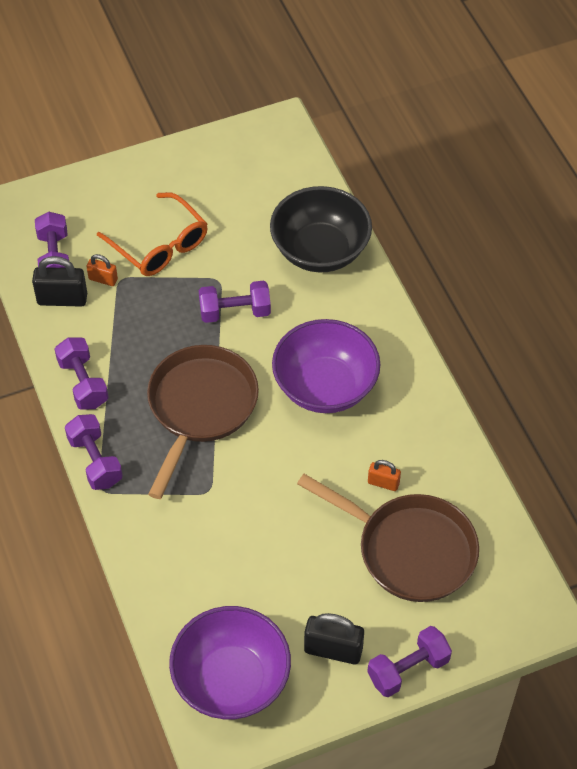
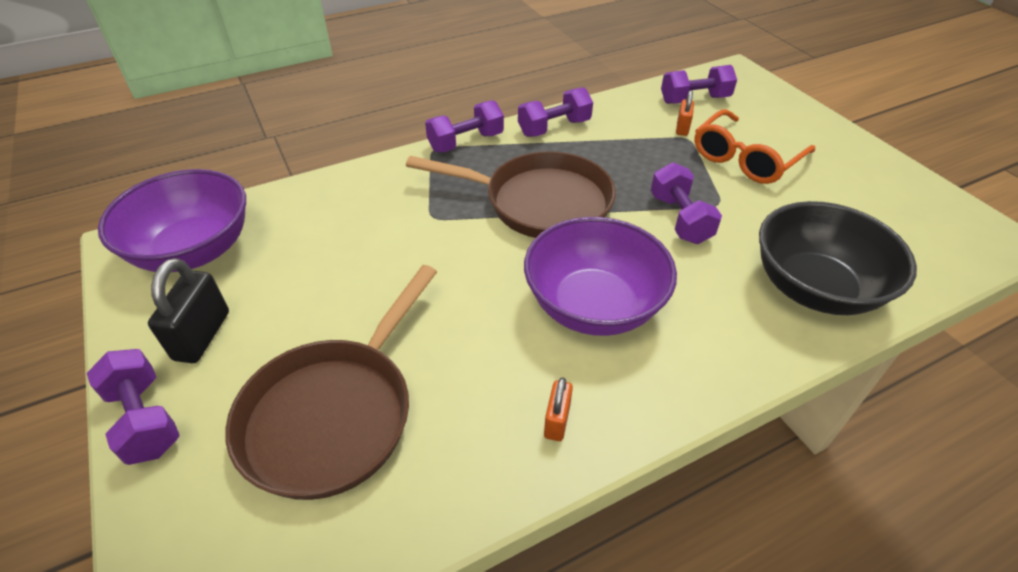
camera: 85 degrees right, 10 degrees down
black padlock [32,256,87,307] -> none
orange padlock [368,460,401,491] -> orange padlock moved to [544,377,573,441]

